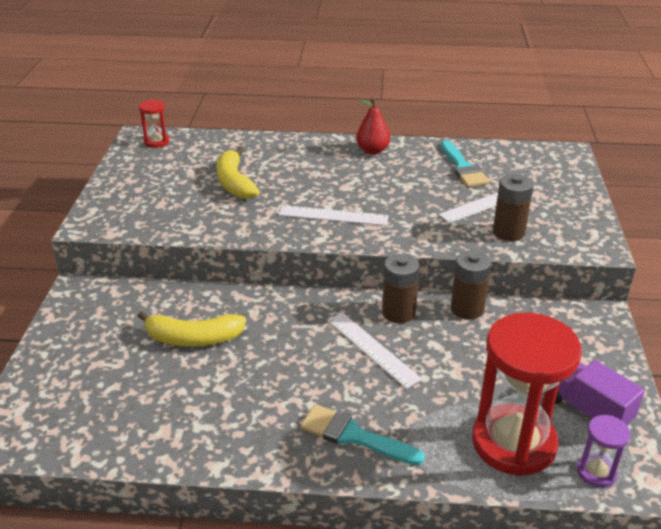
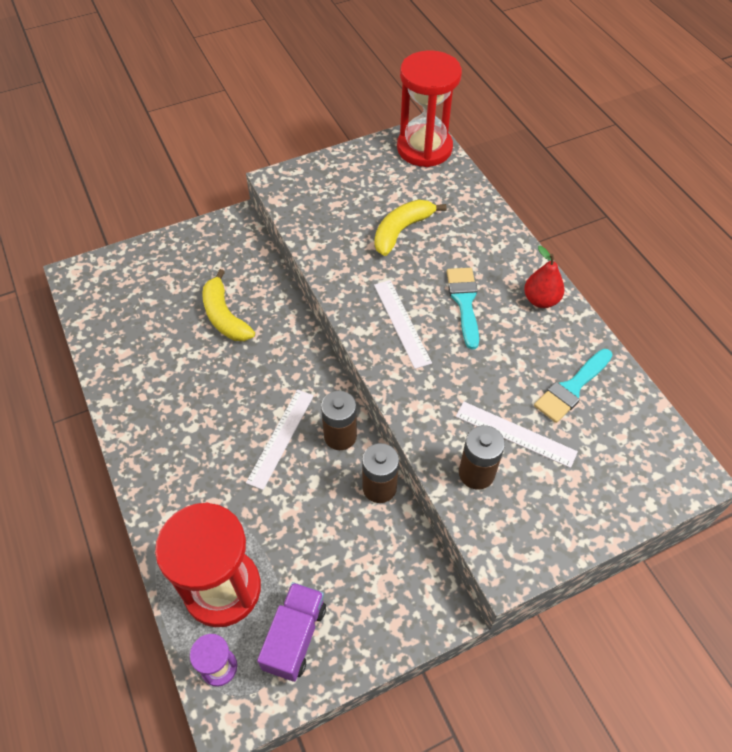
camera: 60 degrees right, 20 degrees up
red hourglass [139,99,169,148] -> red hourglass [397,50,462,167], size x2.24
turquoise brush [300,404,425,465] -> turquoise brush moved to [447,268,479,349]

